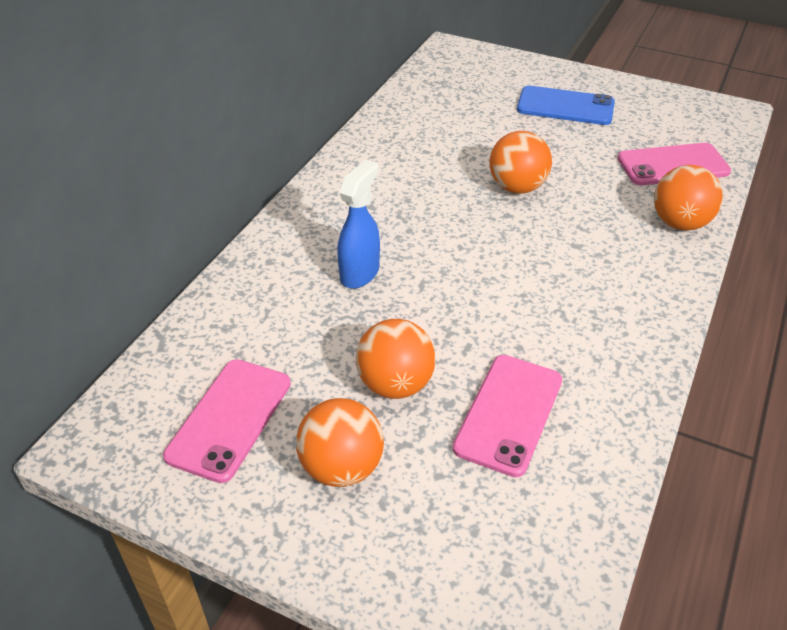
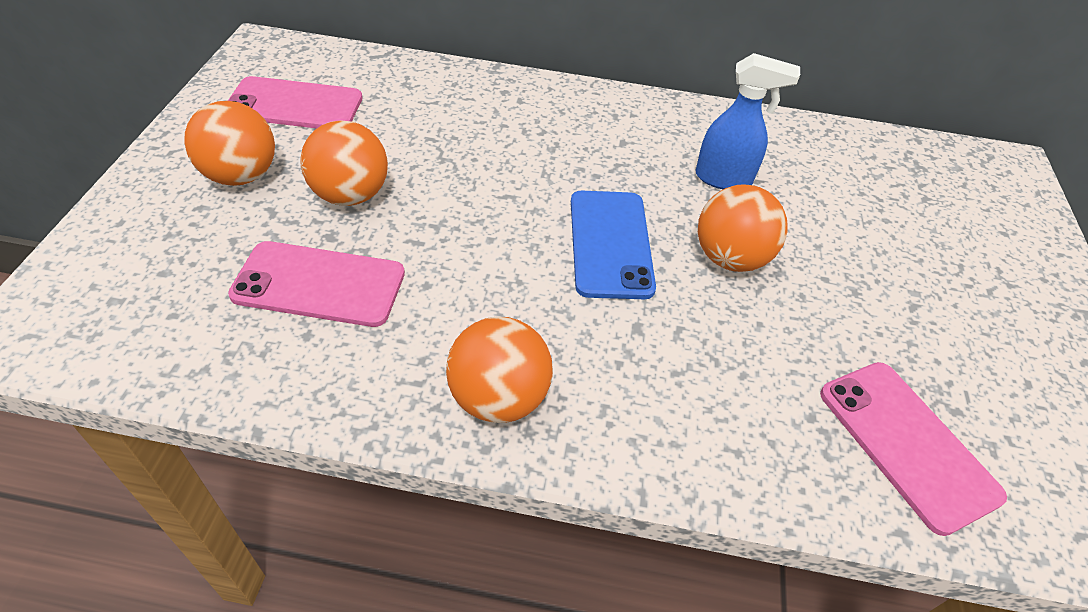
camera: 70 degrees right, 5 degrees up
blue spray bottle [337,160,380,289] -> blue spray bottle moved to [695,53,800,189]
blue phone [517,86,615,125] -> blue phone moved to [571,191,656,299]
orange ball [654,165,723,231] -> orange ball moved to [446,316,553,423]

